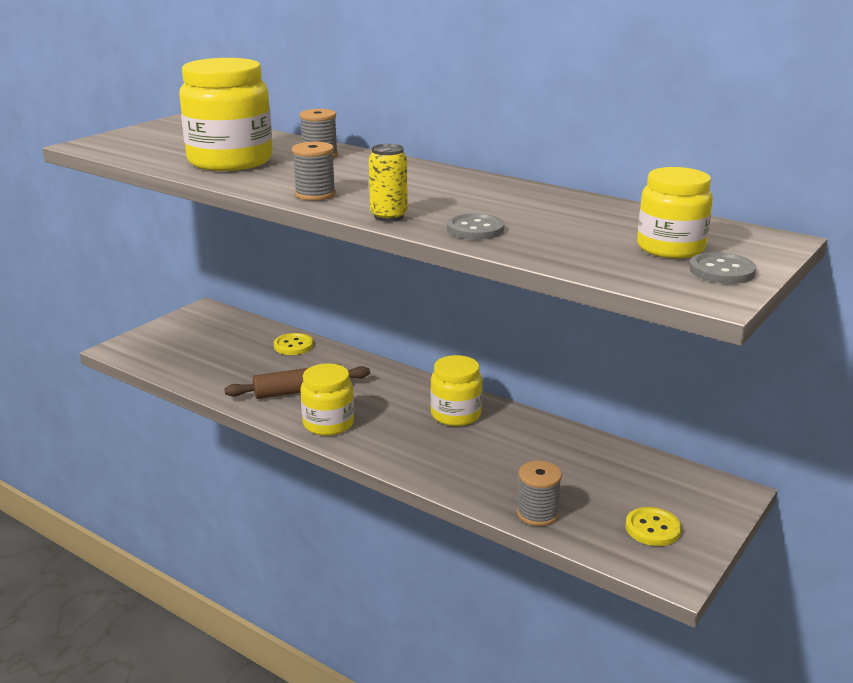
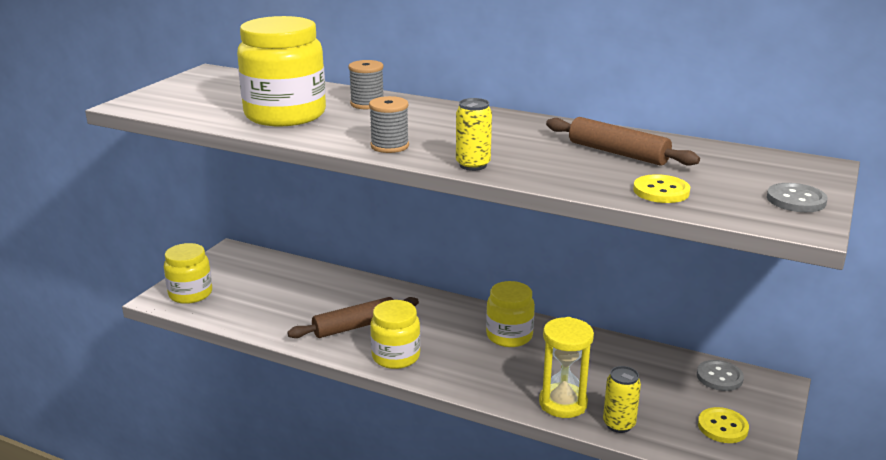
camera: 10 degrees left, 0 degrees up
yellow button [274,333,313,355] -> yellow button moved to [633,174,690,203]
grey button [447,213,504,240] -> grey button moved to [697,360,744,391]
grey spool [517,461,562,526] -> yellow can [603,366,641,433]
yellow jar [637,167,713,258] -> yellow jar moved to [164,243,212,304]
none -> yellow hourglass [539,317,594,418]
none -> brown rolling pin [546,117,700,166]

